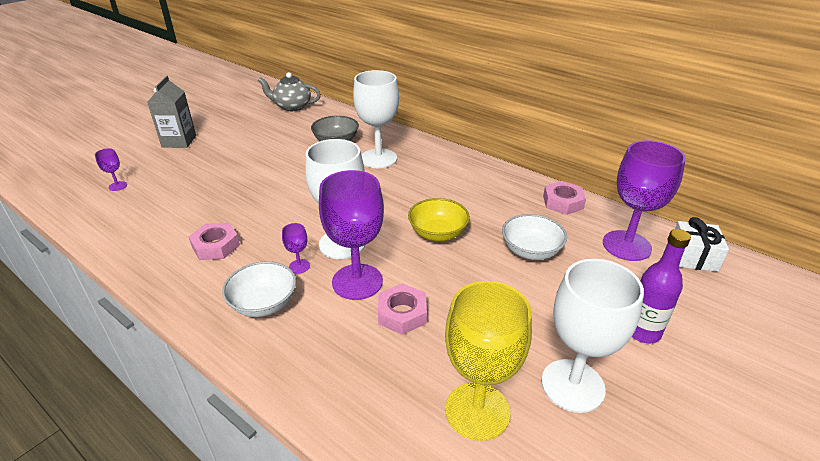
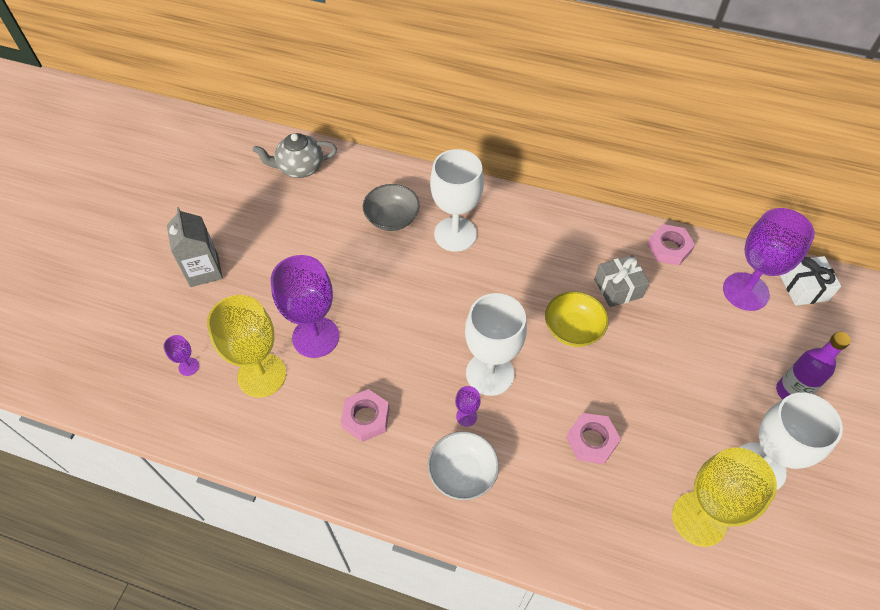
camera: 20 degrees left, 20 degrees up
purple goblet [319,170,384,300] -> purple goblet moved to [271,255,339,358]
white bowl [502,214,567,260] -> none
none -> yellow goblet [207,295,286,398]
none -> grey gift [594,255,649,307]

